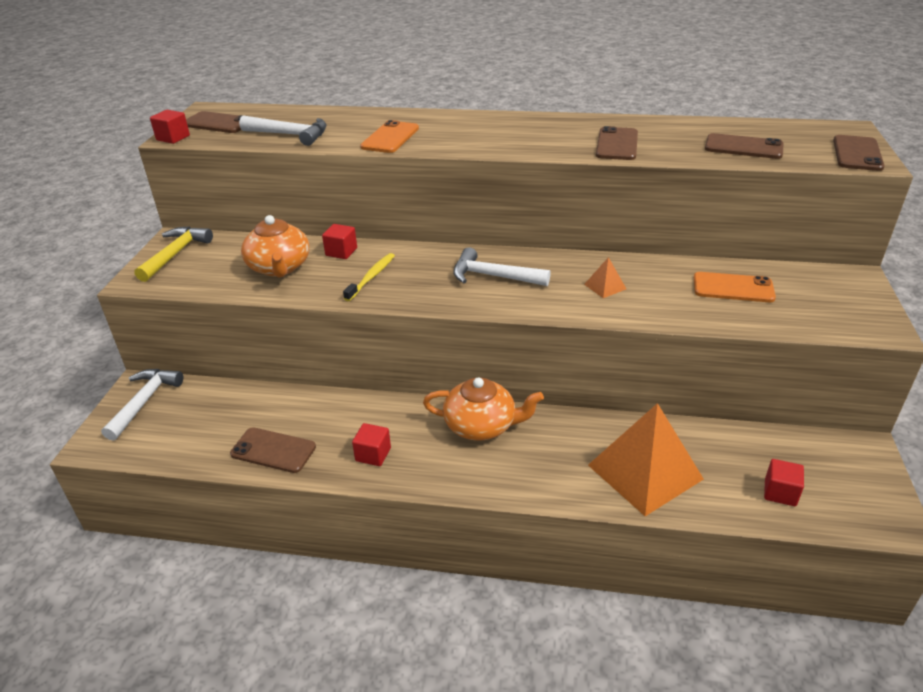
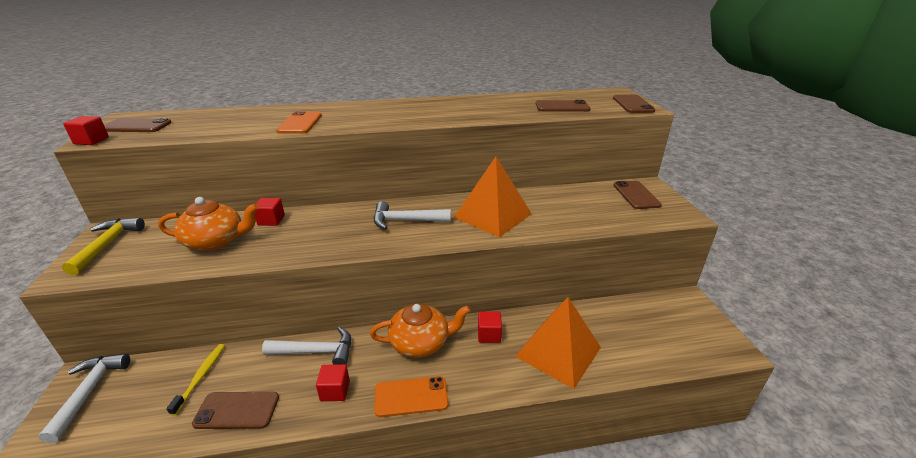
camera: 20 degrees left, 5 degrees down
white hammer [239,115,327,146] -> white hammer moved to [262,327,351,365]
orange teapot [241,215,309,277] -> orange teapot turned 60 degrees counterclockwise [158,197,259,251]
yellow toothbrush [343,253,395,301] -> yellow toothbrush moved to [166,344,225,416]
orange pyramid [584,257,626,298] -> orange pyramid [454,157,532,238], size x2.45
brown phone [596,126,638,160] -> brown phone moved to [613,181,662,209]
orange phone [694,272,776,302] -> orange phone moved to [374,376,448,417]
red cube [764,459,804,506] -> red cube moved to [478,311,502,343]

